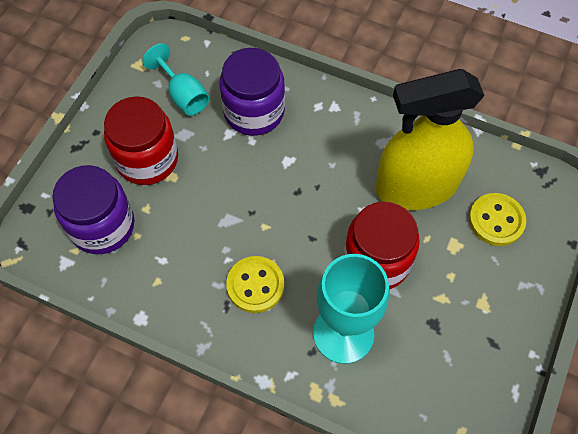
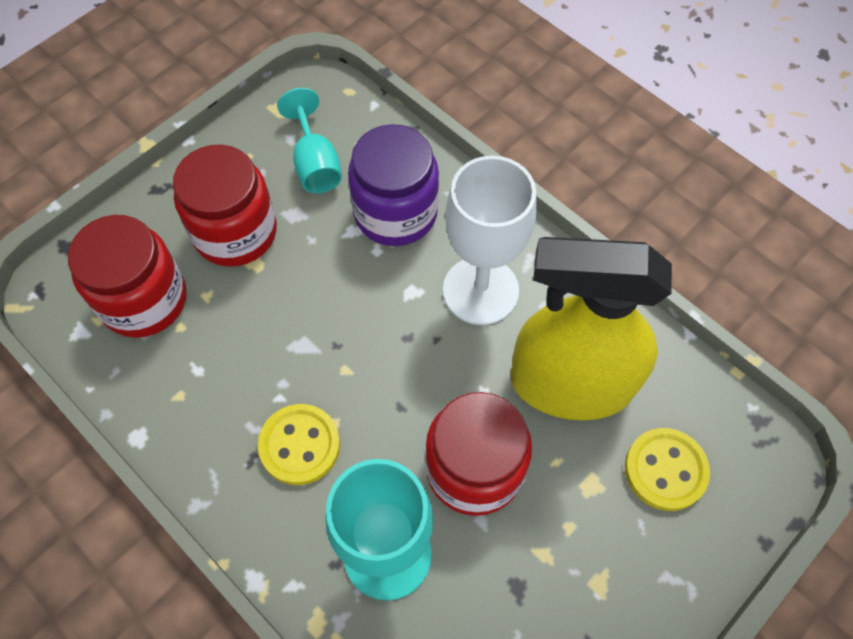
camera: 20 degrees right, 0 degrees up
purple jar [52,165,134,254] -> red jar [68,215,186,338]
none -> white goblet [443,156,537,325]

